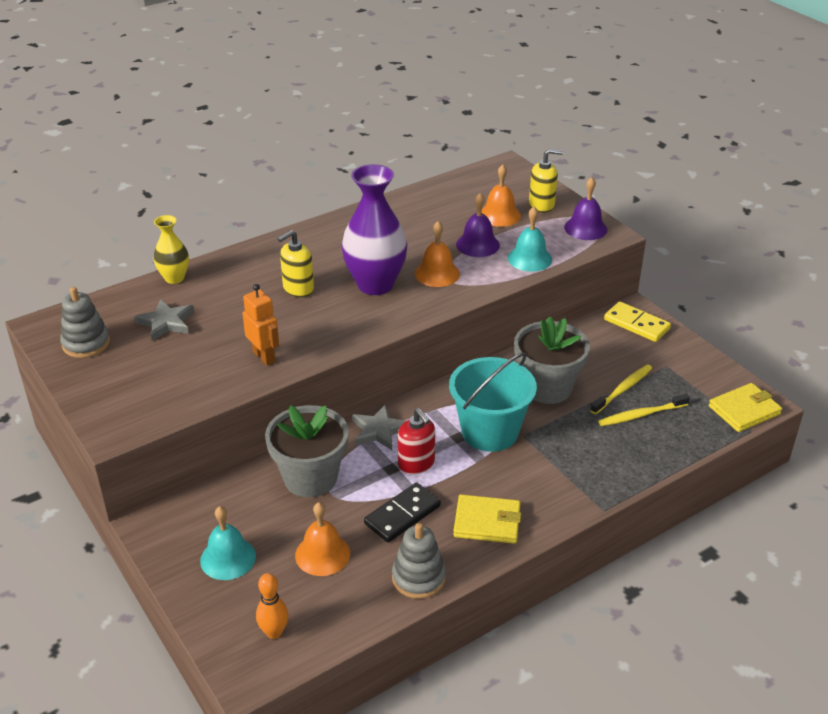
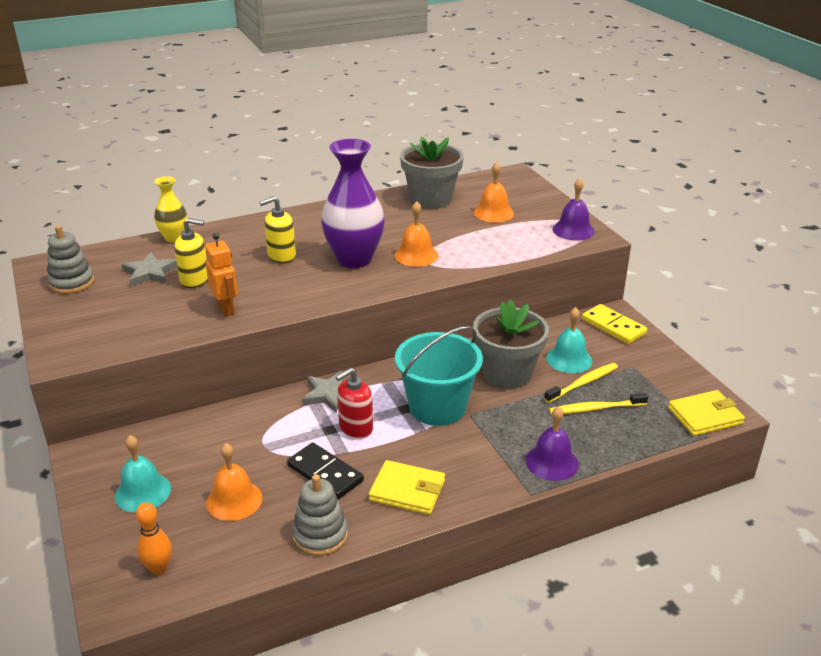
camera: 10 degrees right, 5 degrees down
grey flower pot [265,405,349,498] -> grey flower pot moved to [400,137,464,209]
black domino [364,483,441,543] -> black domino turned 75 degrees clockwise [287,443,364,499]
red soap dispenser [398,408,435,475] -> red soap dispenser turned 75 degrees clockwise [336,368,373,439]
purple bell [456,193,500,257] -> purple bell moved to [525,406,579,481]
turquoise bell [508,207,552,272] -> turquoise bell moved to [546,307,592,373]
yellow soap dispenser [529,149,563,213] -> yellow soap dispenser moved to [174,218,208,288]

